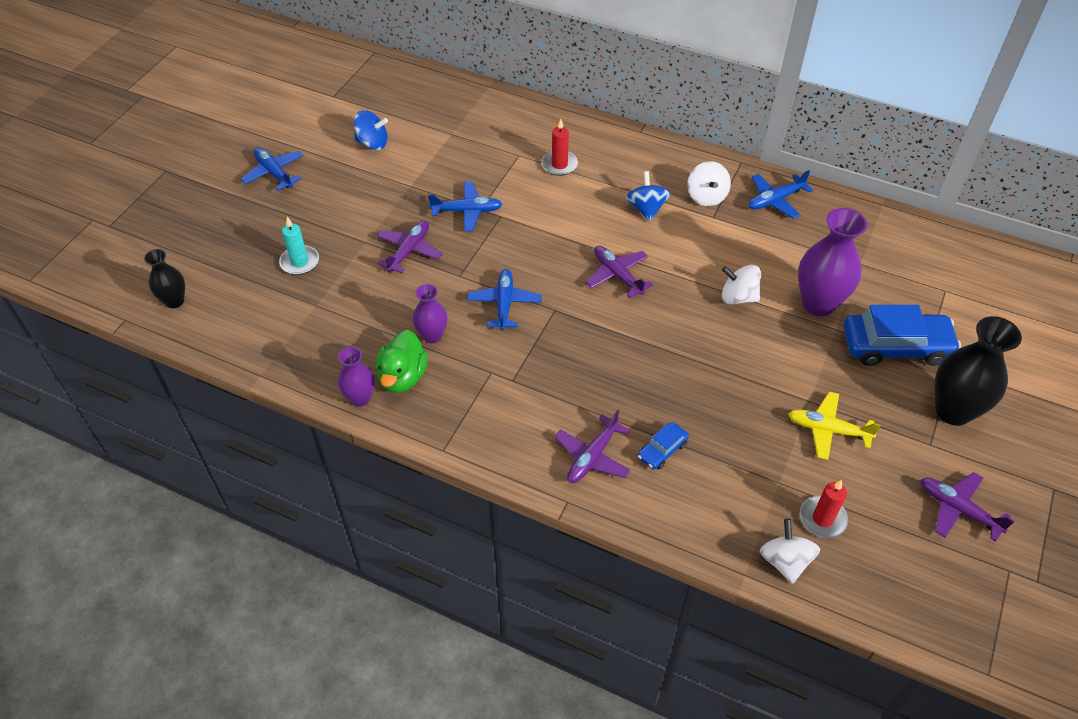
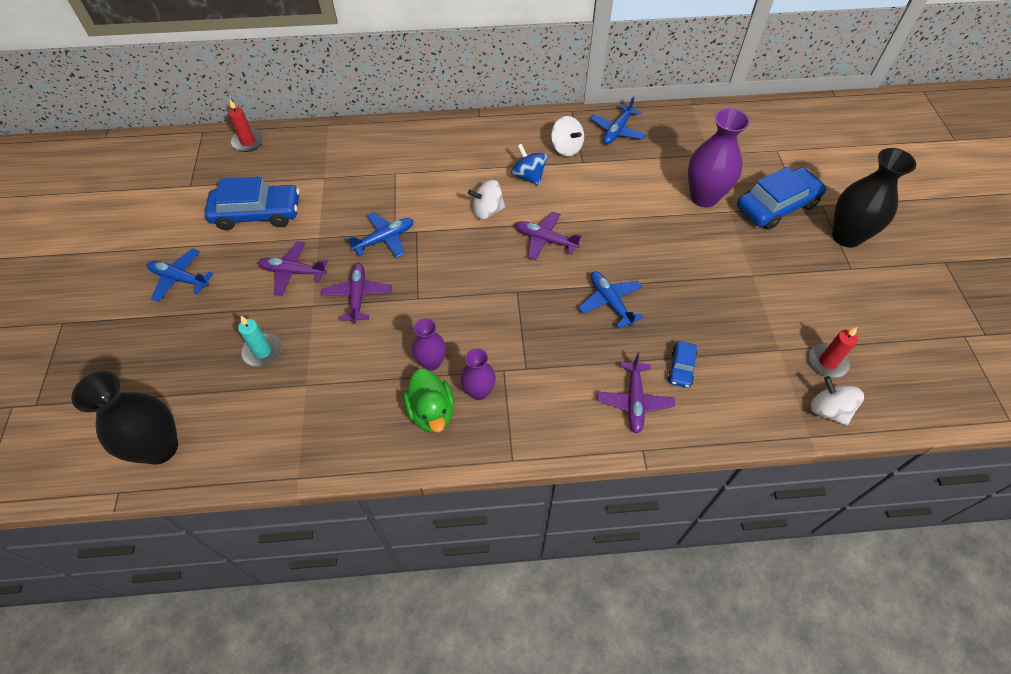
camera: 30 degrees left, 5 degrees up
black vase [144,249,185,308] -> black vase [71,371,178,464], size x1.76
purple vase [338,347,375,407] -> purple vase moved to [461,348,496,400]
blue spinning top [354,110,388,150] -> blue car [205,176,300,230]
blue plane [467,269,542,331] -> blue plane moved to [578,271,643,329]
red candle [542,119,578,176] -> red candle moved to [228,99,263,152]
white spinning top [722,265,761,305] -> white spinning top moved to [468,180,505,220]
yellow plane [788,392,881,460] -> none
purple plane [921,472,1014,542] -> purple plane moved to [258,241,328,296]

